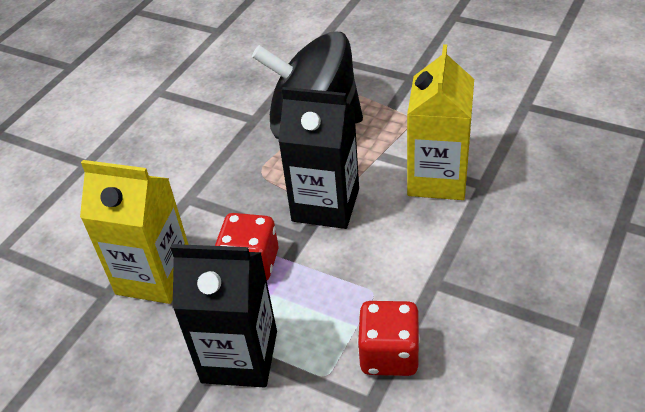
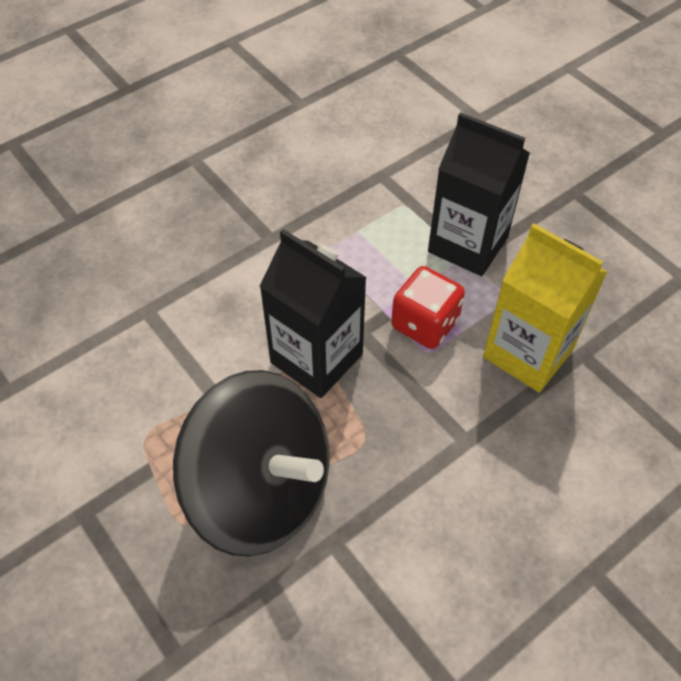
camera: 160 degrees left, 10 degrees up
red dice [357,301,420,376] -> none
yellow carton [407,44,474,200] -> none

